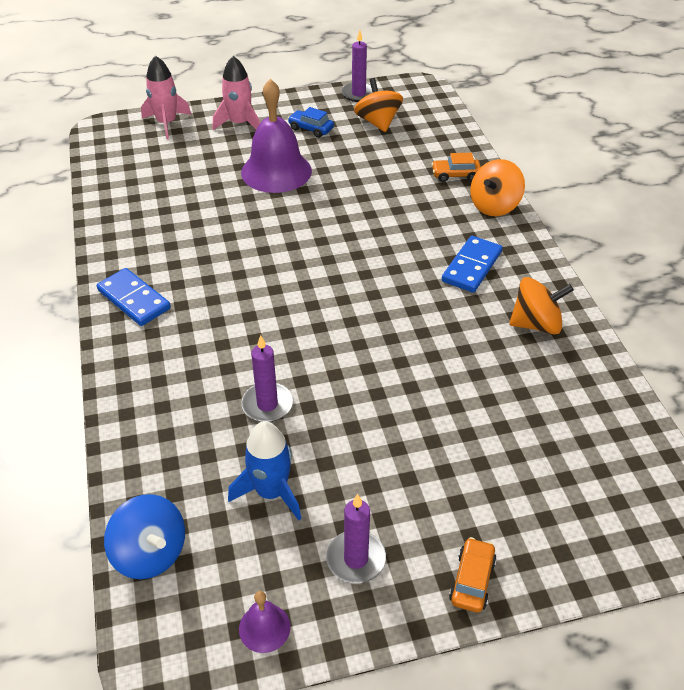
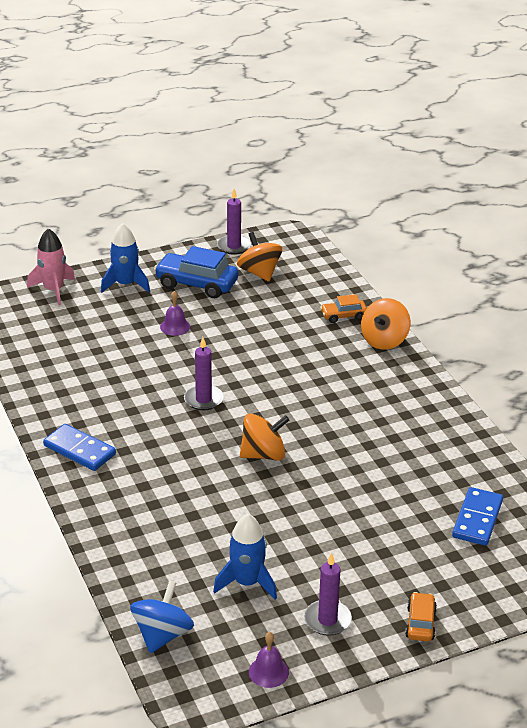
camera: 10 degrees left, 10 degrees down
blue spinning top [104,494,185,579] -> blue spinning top turned 105 degrees counterclockwise [130,581,194,653]
pink rocket [213,56,260,130] -> blue rocket [101,223,150,293]
purple bell [241,79,312,193] -> purple bell [160,291,190,336], size x0.45
purple candle [241,335,293,422] -> purple candle moved to [184,337,224,410]
blue car [288,107,334,138] -> blue car [154,246,238,298], size x1.84
blue domino [442,236,503,293] -> blue domino moved to [452,487,503,546]
orange spinning top [509,277,574,335] -> orange spinning top moved to [240,413,289,461]

